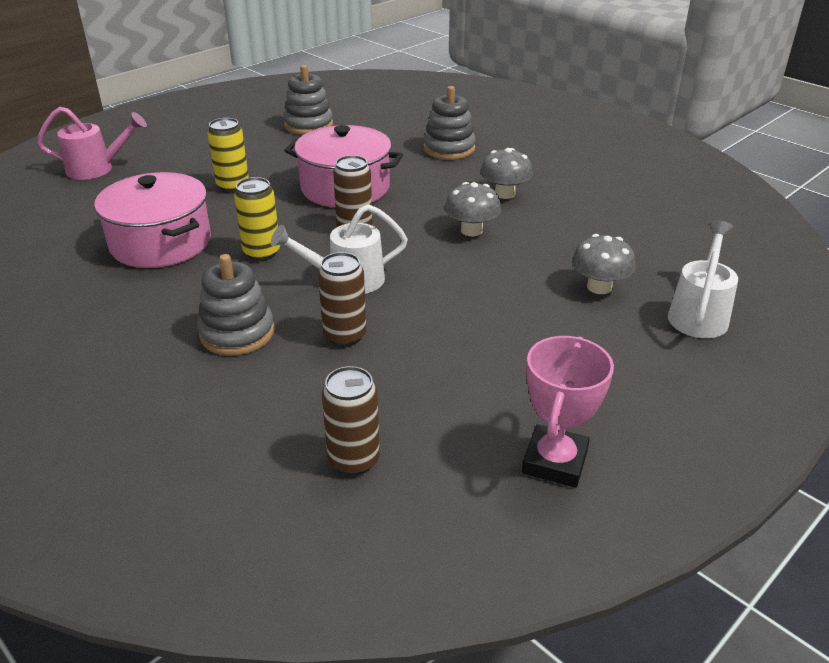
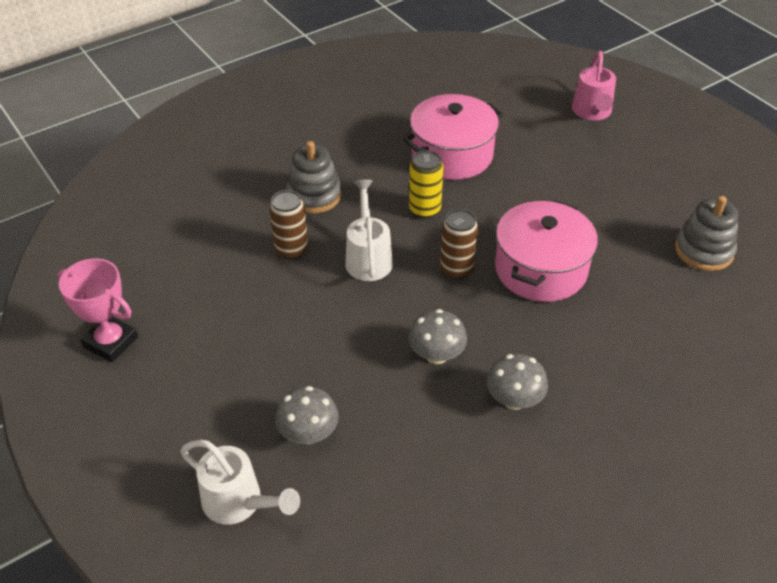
camera: 100 degrees right, 10 degrees up
yellow can [208,118,249,192] -> none
brown can [322,366,380,476] -> none
grey stacking toy [423,86,476,160] -> none

